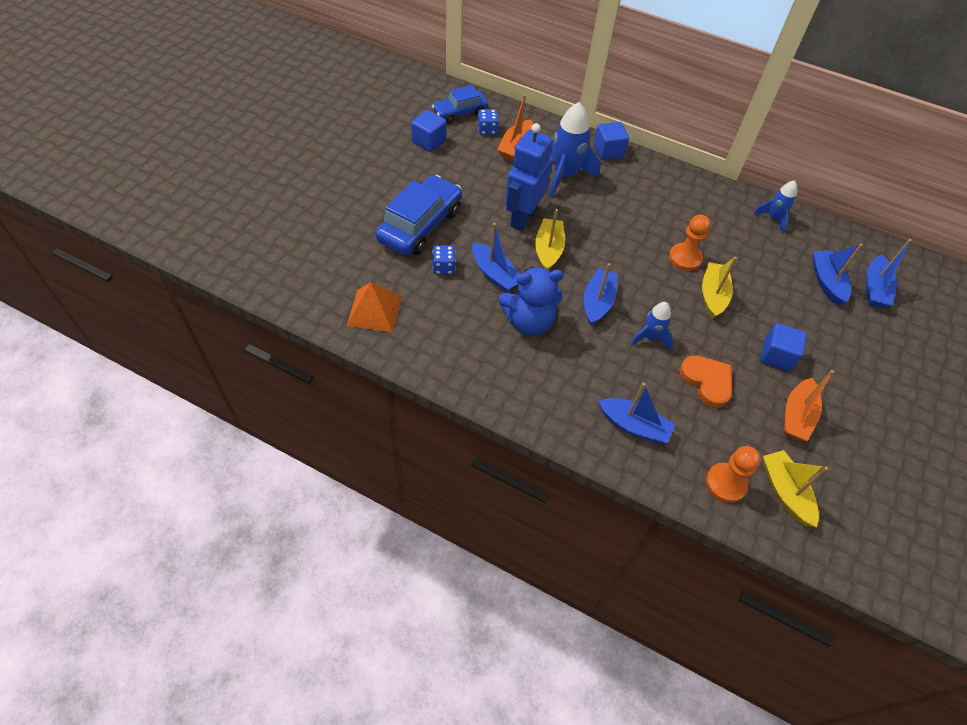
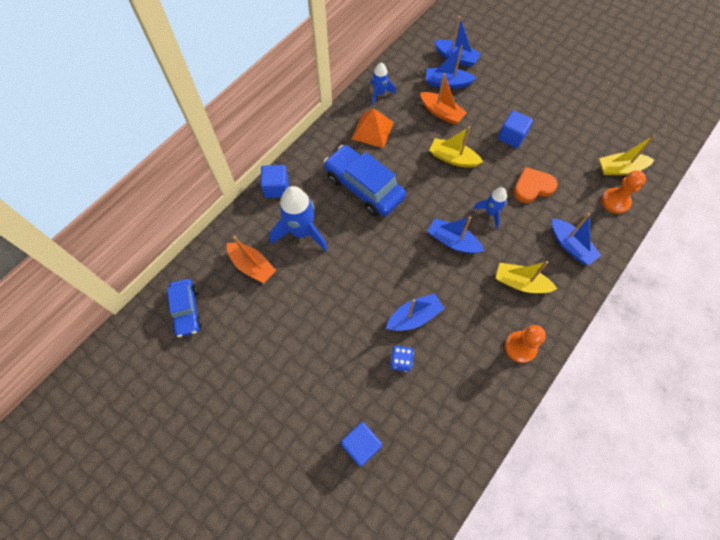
camera: 75 degrees left, 10 degrees up
orange pyramid [347,282,402,332] -> orange pyramid moved to [352,108,394,148]
blue car [375,175,462,255] -> blue car moved to [324,145,406,216]
blue cube [411,110,447,152] -> blue cube moved to [341,422,382,467]
blue dice [478,109,499,135] -> none
blue teddy bear [499,267,564,336] -> none
blue robot [505,123,553,231] -> none
yellow boat [535,209,565,270] -> yellow boat moved to [496,261,557,293]
blue boat [599,383,675,443] -> blue boat turned 105 degrees clockwise [552,213,601,265]
orange pawn [669,215,711,271] -> orange pawn moved to [505,325,546,363]
orange boat [784,370,834,441] -> orange boat moved to [420,73,467,125]

